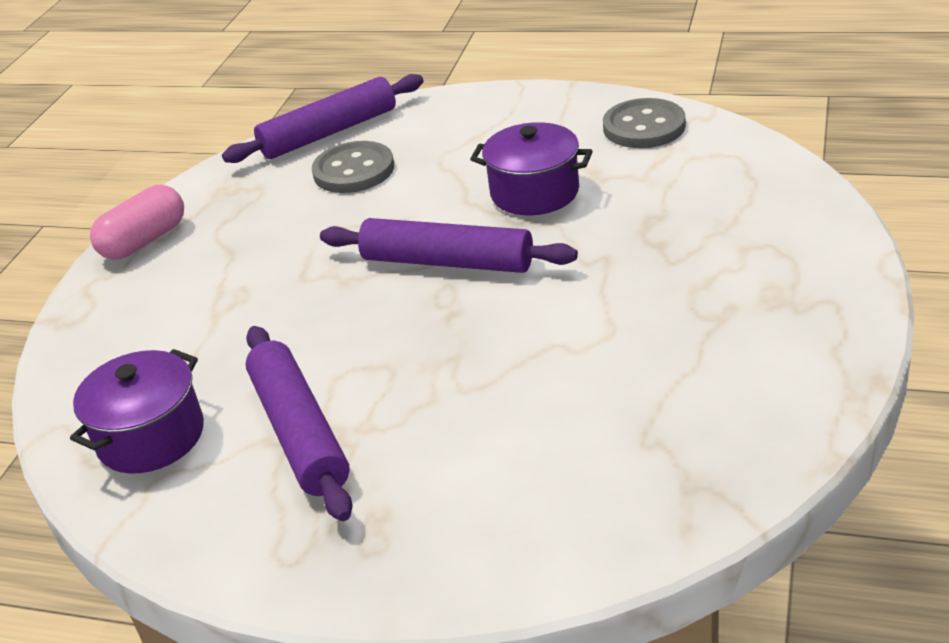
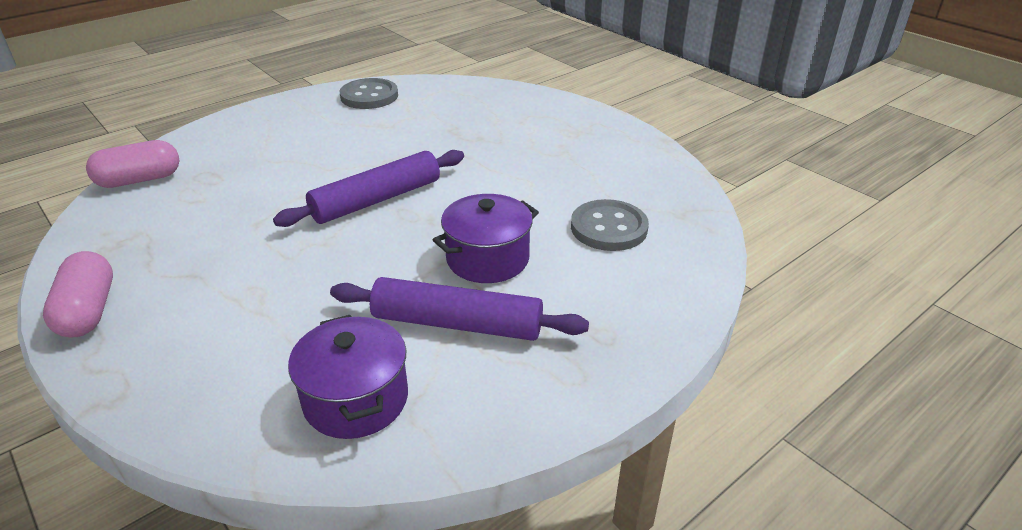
camera: 60 degrees left, 0 degrees up
purple rolling pin [222,74,424,163] -> pink capsule [86,140,179,188]
grey button [312,141,394,193] -> grey button moved to [571,199,649,251]
purple pot [470,122,593,215] -> purple pot moved to [433,194,539,283]

